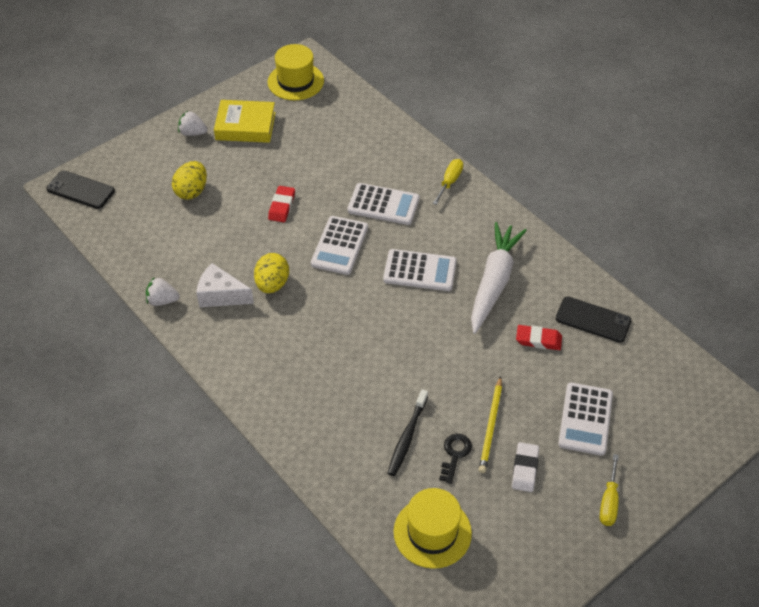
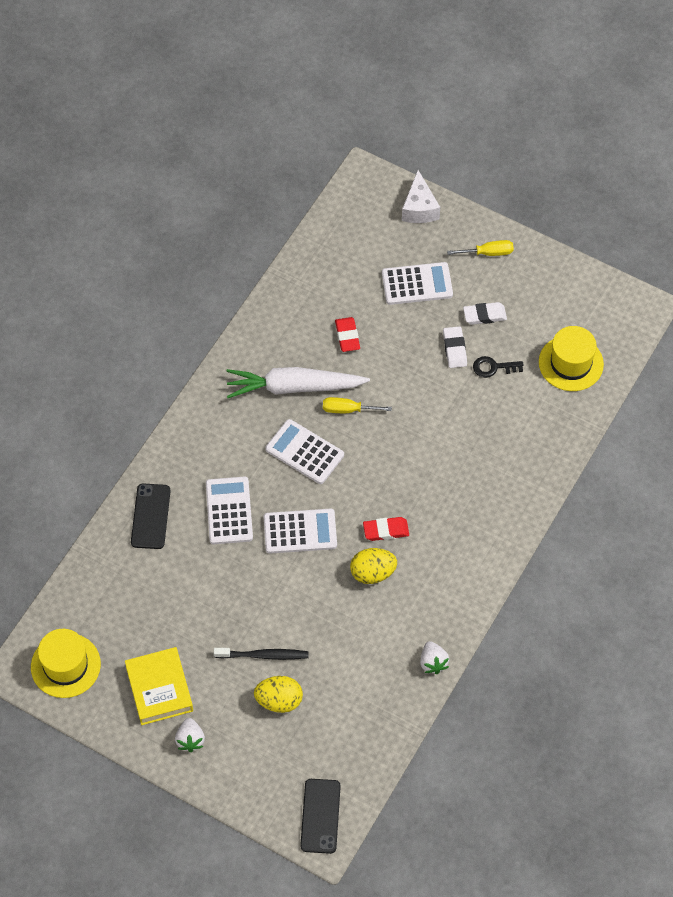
camera: 110 degrees left, 10 degrees up
white cheese [196,263,254,307] -> white cheese moved to [402,170,440,223]
red eraser [268,186,295,222] -> red eraser moved to [363,517,409,541]
white calculator [383,249,457,291] -> white calculator turned 45 degrees counterclockwise [265,419,344,484]
black toothbrush [388,389,428,476] -> black toothbrush moved to [214,648,309,660]
yellow screwdriver [433,159,463,205] -> yellow screwdriver moved to [323,397,392,413]
yellow pencil [479,376,502,473] -> white eraser [443,326,467,368]
black phone [556,297,632,343] -> black phone moved to [131,483,170,549]

